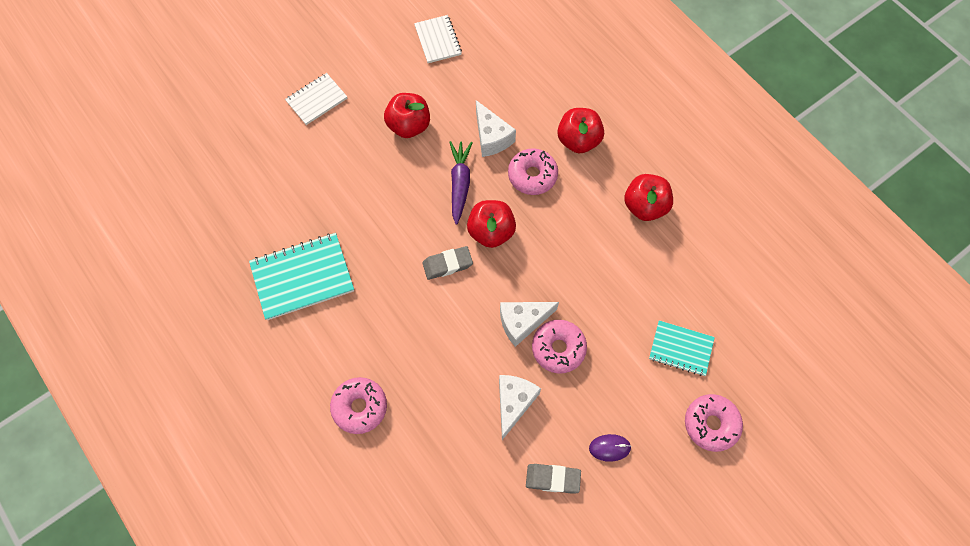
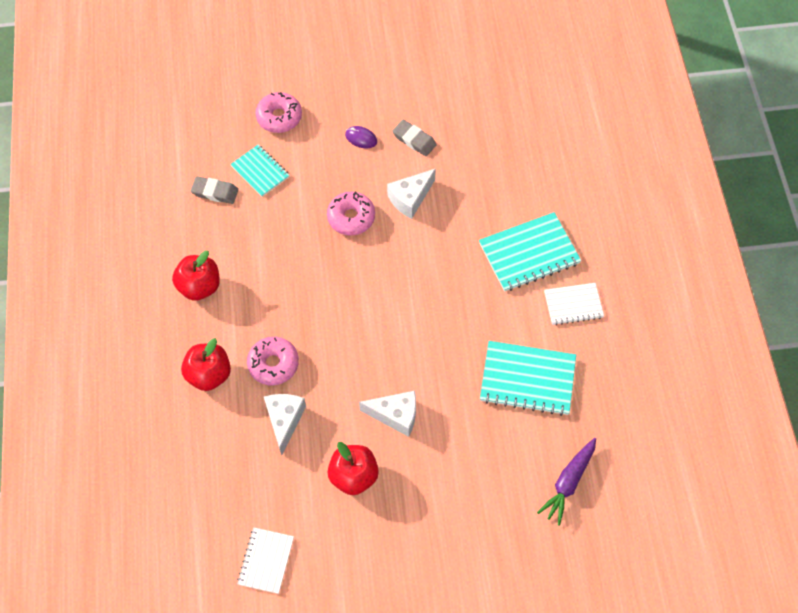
camera: 150 degrees left, 5 degrees down
white notebook [285,73,347,125] -> white notebook moved to [544,283,604,325]
pink donut [330,377,387,434] -> turquoise notebook [479,212,581,292]
grey eraser [422,246,473,280] -> grey eraser moved to [191,177,238,204]
purple carrot [450,141,473,225] -> purple carrot moved to [537,438,596,526]
red apple [467,200,516,248] -> none
white cheese [500,302,559,347] -> white cheese moved to [359,391,416,437]

